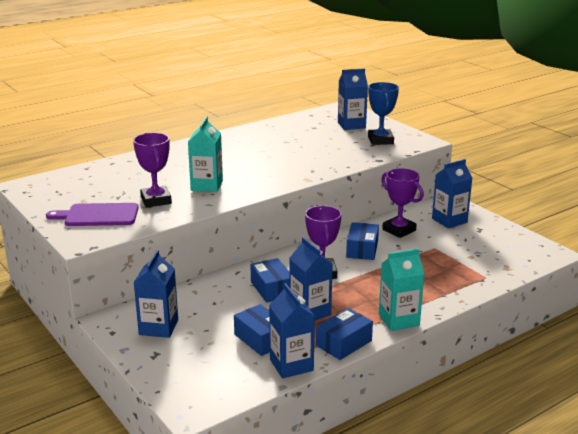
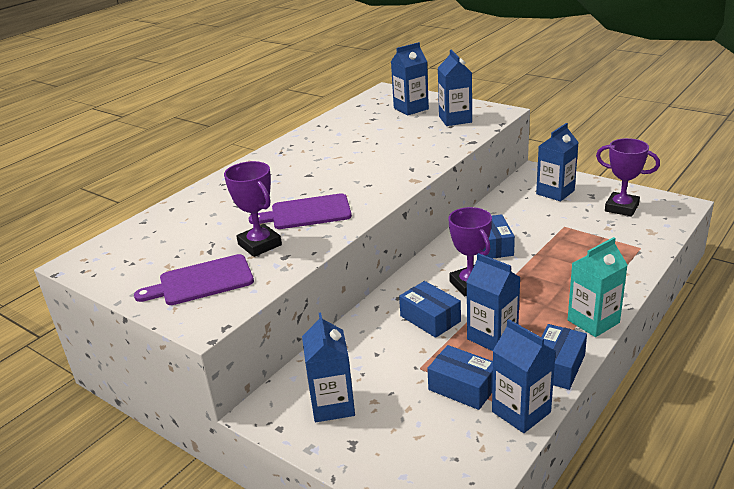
camera: 15 degrees left, 5 degrees up
turquoise carton [188,117,223,192] -> purple cutting board [249,193,352,229]
blue trophy [368,82,399,145] -> blue carton [438,50,472,126]
purple trophy [381,169,424,238] -> purple trophy moved to [596,138,660,217]

